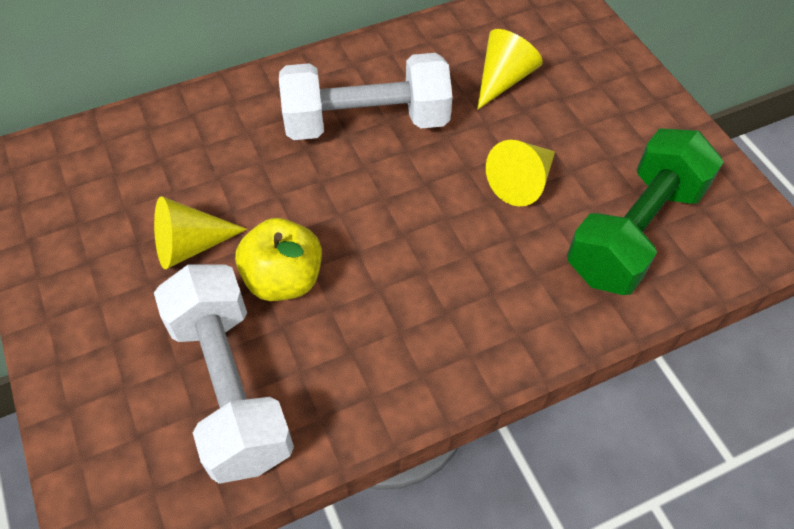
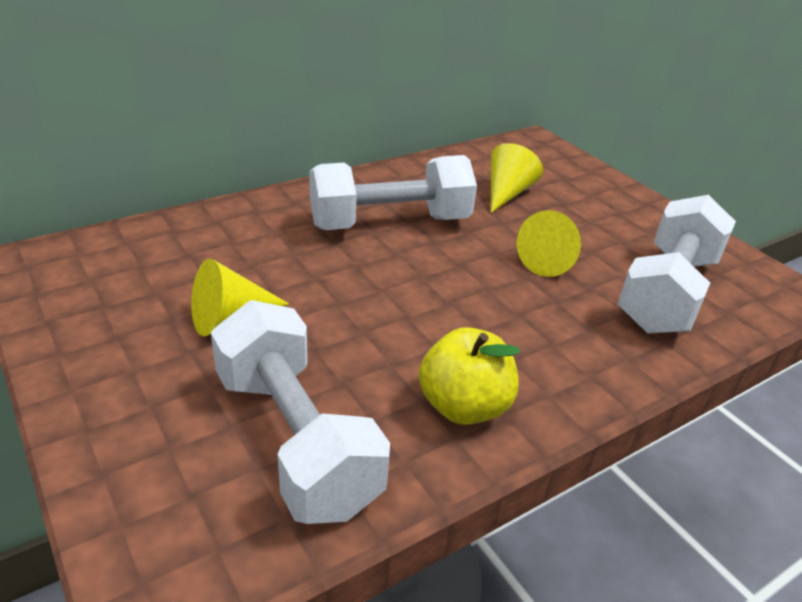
camera: 10 degrees left, 20 degrees down
yellow apple [235,218,322,301] -> yellow apple moved to [419,327,520,425]
green dumbbell [567,129,724,295] -> white dumbbell [618,195,736,334]

